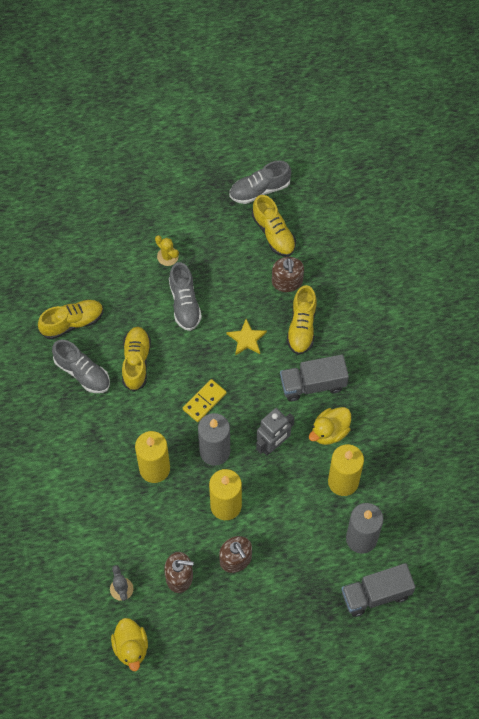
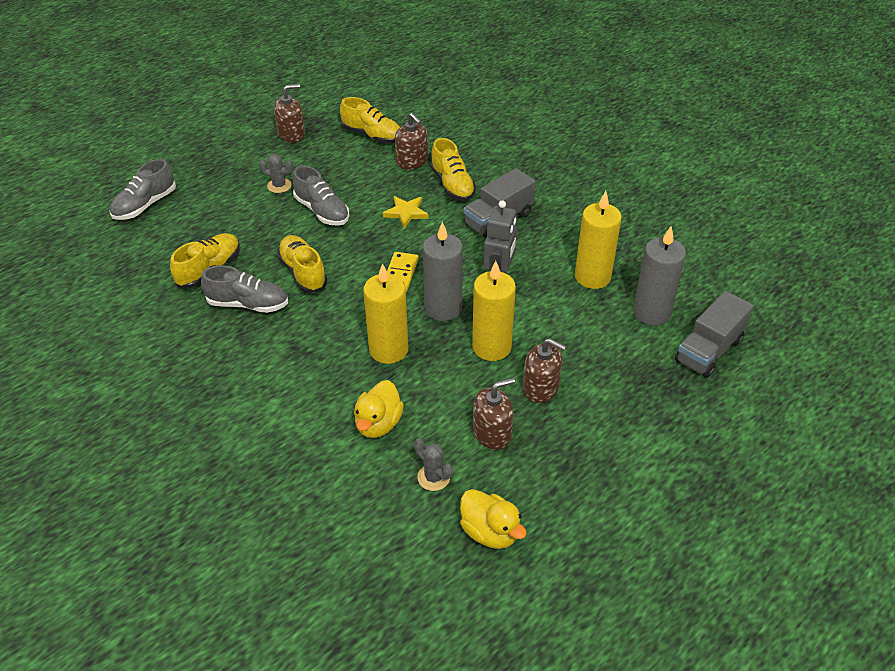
camera: 30 degrees left, 20 degrees down
yellow cactus [155,235,179,266] -> grey cactus [259,154,293,193]
grey shoe [230,161,291,204] -> grey shoe moved to [109,159,176,220]
yellow duck [309,407,351,445] -> yellow duck moved to [354,380,404,438]
none -> brown soap dispenser [274,84,305,143]

